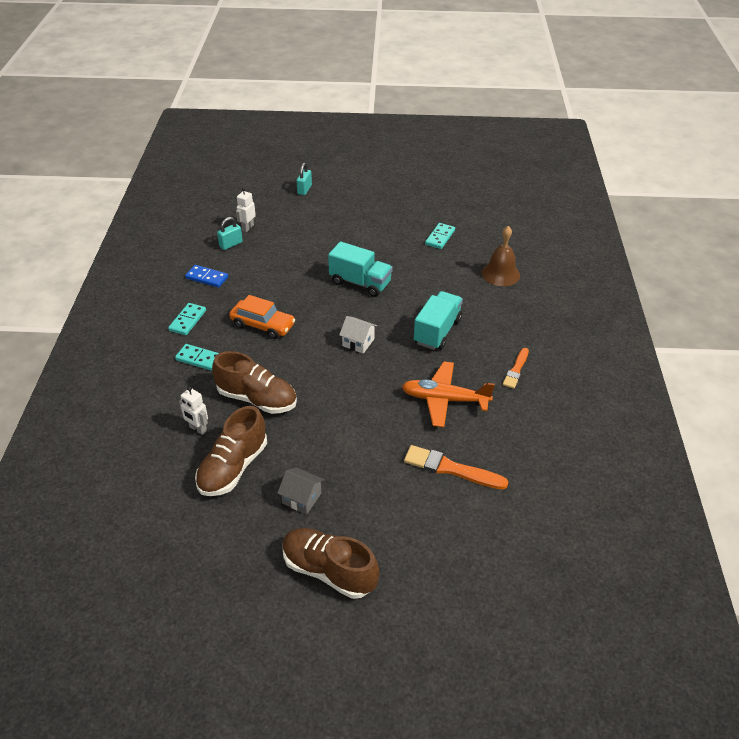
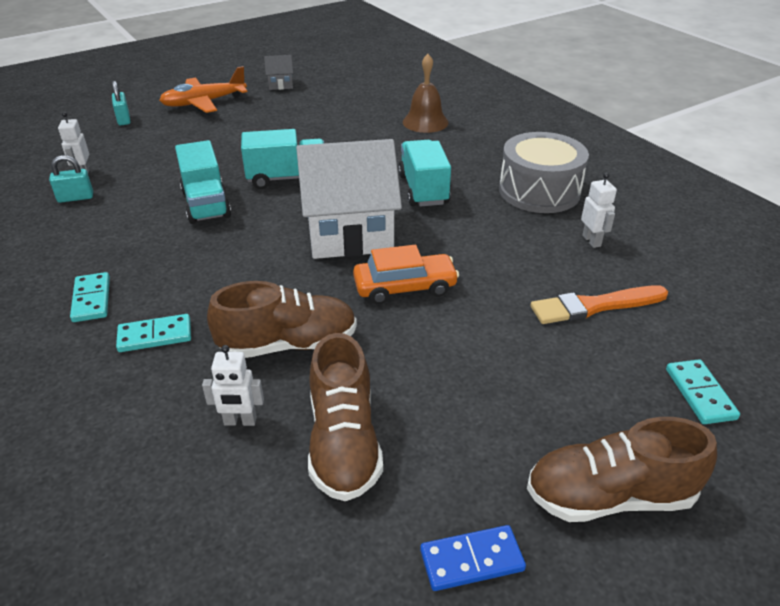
camera: 35 degrees left, 5 degrees down
blue domino [185,265,228,288] -> blue domino moved to [420,525,526,591]
turquoise padlock [217,217,243,250] -> turquoise padlock turned 60 degrees clockwise [49,155,93,203]
orange car [229,295,296,339] -> orange car moved to [353,245,459,304]
grey house [277,468,324,514] -> grey house moved to [264,55,293,90]
white house [339,316,377,354] -> white house [296,139,402,259], size x2.38
orange plane [402,361,495,427] -> orange plane moved to [159,66,248,113]
turquoise domino [425,223,455,249] -> turquoise domino moved to [666,359,740,424]
orange brush [503,348,529,389] -> grey drum [499,132,589,213]
none -> turquoise truck [175,140,231,224]
none -> white robot [581,173,617,248]

